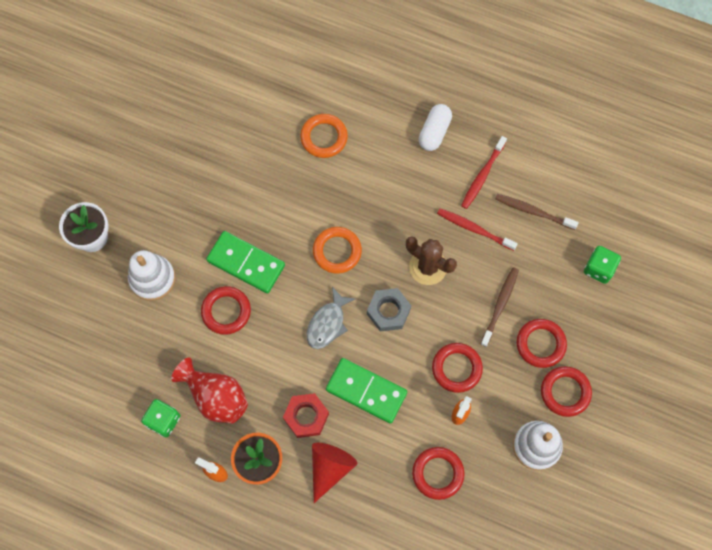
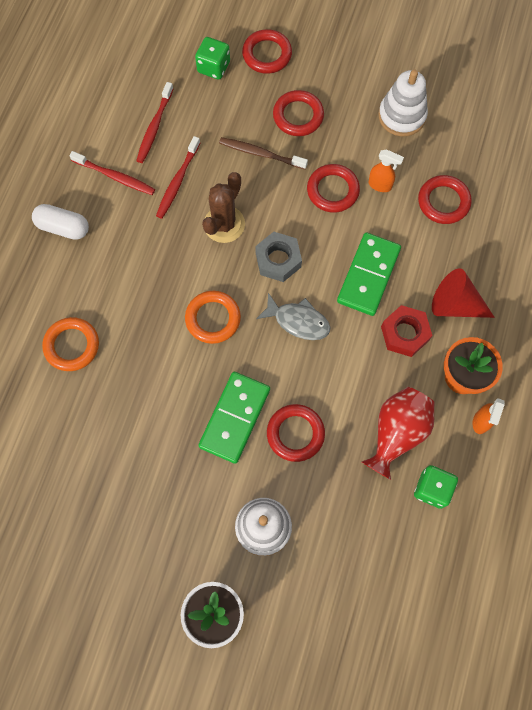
camera: 95 degrees left, 0 degrees up
brown toothbrush [495,194,579,230] -> red toothbrush [136,82,174,163]
red ring [541,366,592,417] -> red ring moved to [242,29,292,74]

